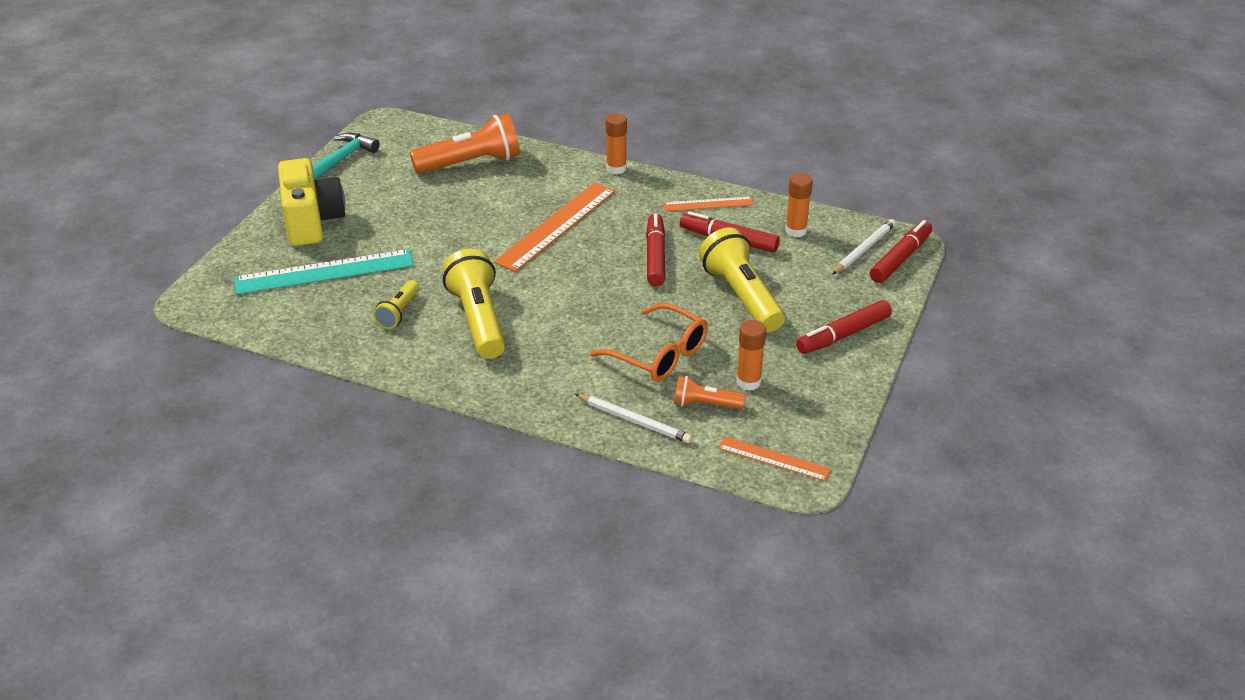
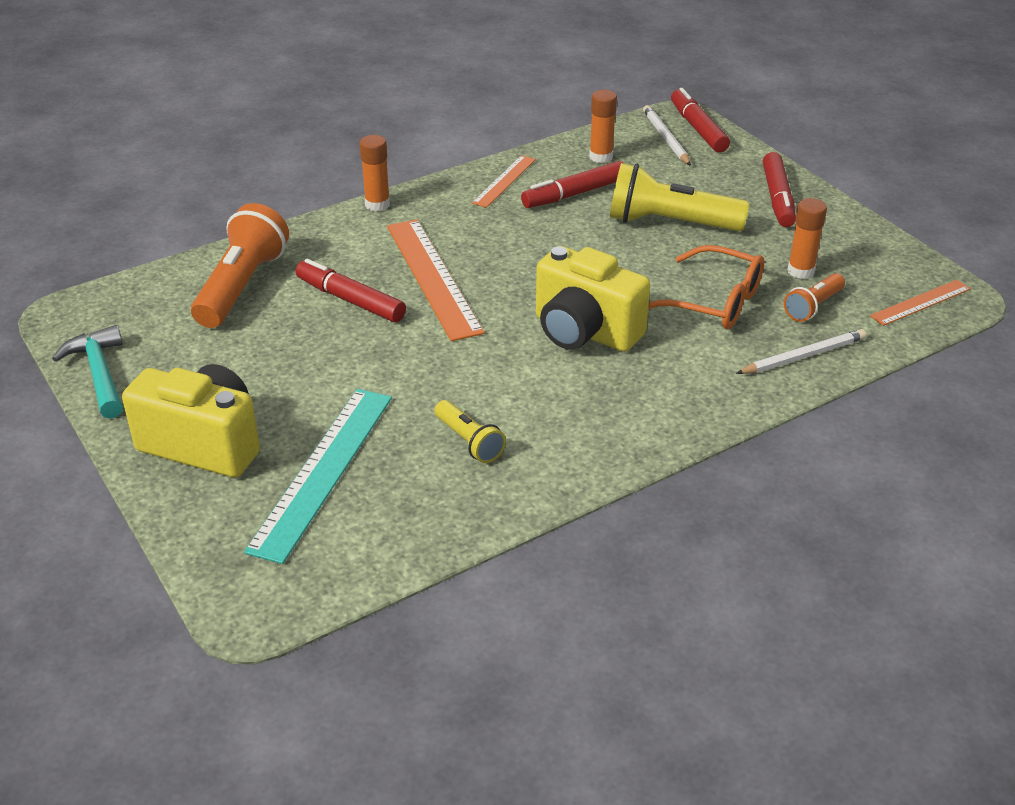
camera: 55 degrees left, 0 degrees up
yellow flashlight [442,249,506,359] -> none
orange glasses [590,303,708,382] -> orange glasses turned 45 degrees clockwise [648,245,764,329]
red marker [646,213,665,287] -> red marker moved to [296,259,406,322]
none -> yellow camera [536,246,650,352]

